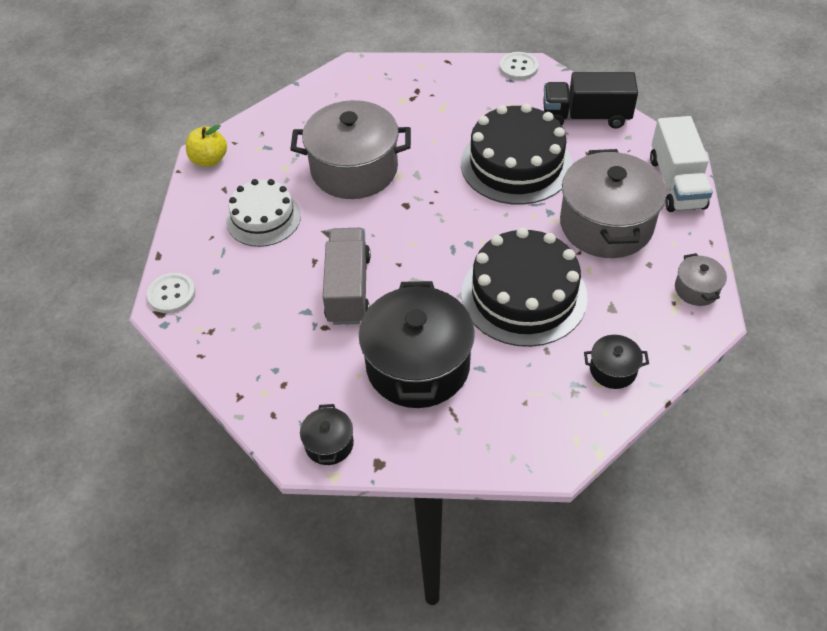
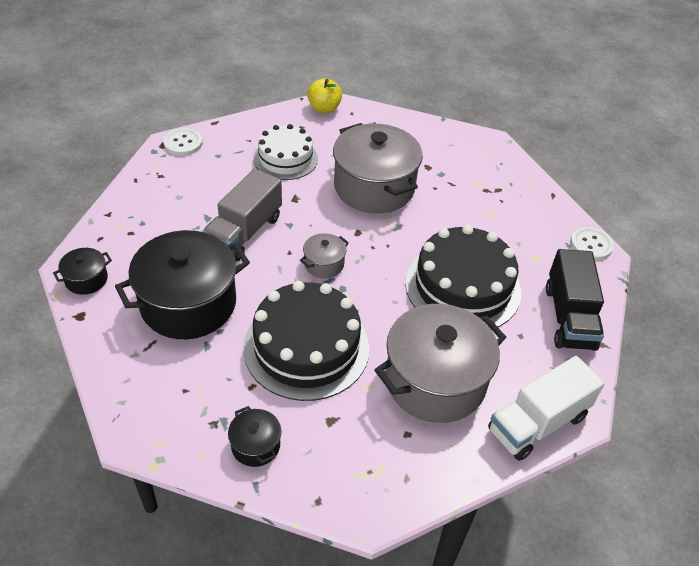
camera: 55 degrees right, 5 degrees down
grey truck [323,228,371,325] -> grey truck turned 150 degrees clockwise [202,169,282,262]
black truck [543,72,638,129] -> black truck turned 150 degrees counterclockwise [546,249,604,351]
grey pot [675,253,727,306] -> grey pot moved to [300,233,349,278]

